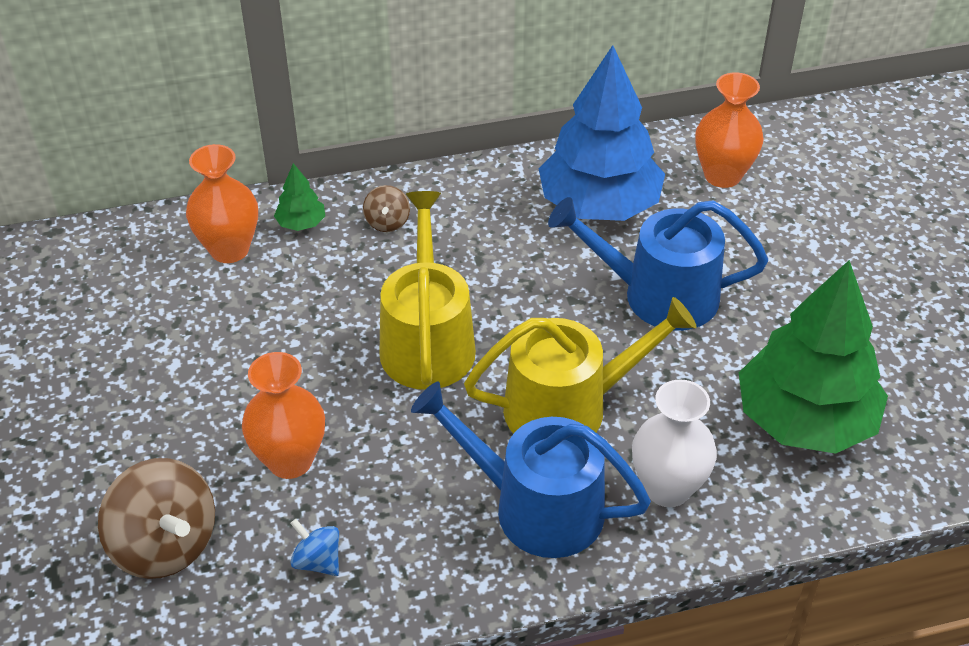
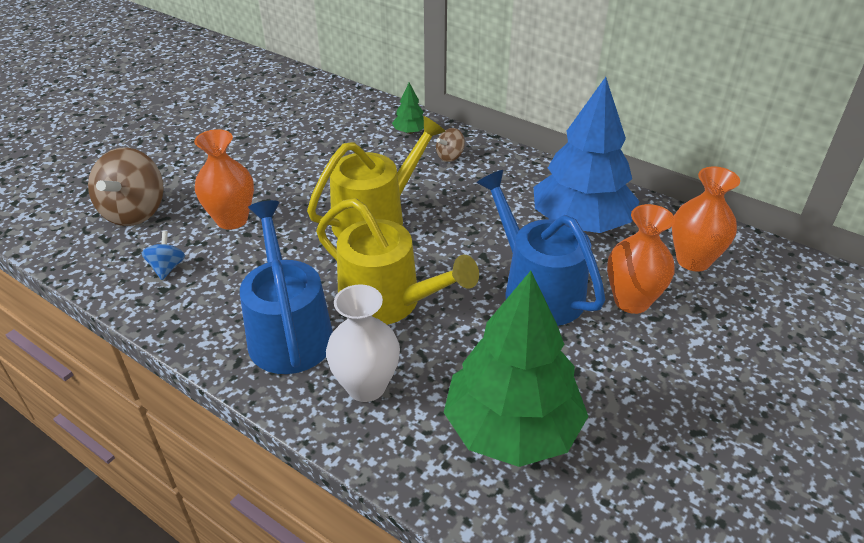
camera: 50 degrees right, 5 degrees down
orange vase [186,144,258,263] -> orange vase moved to [607,204,675,314]

